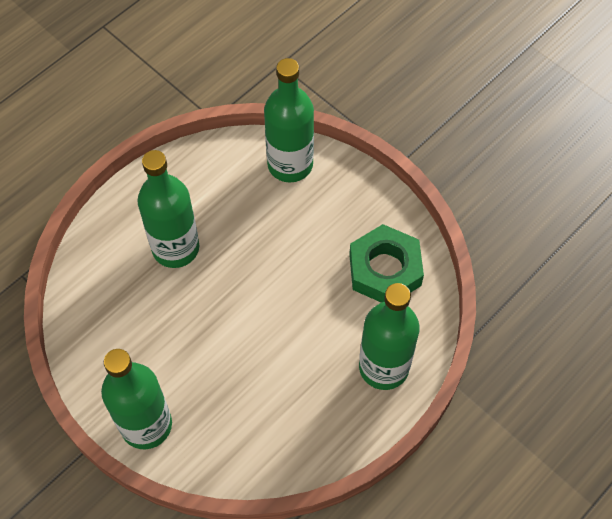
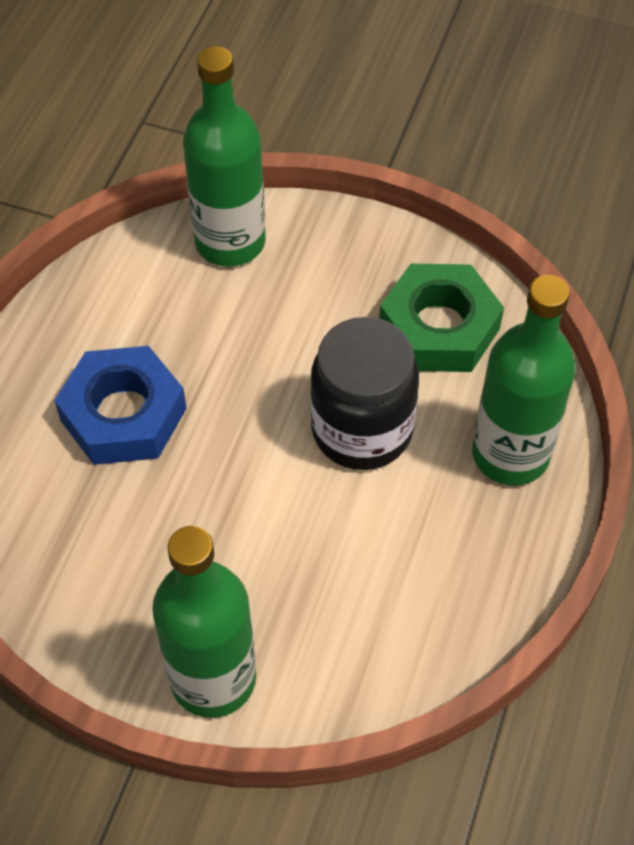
camera: 25 degrees left, 5 degrees down
green bottle [137,150,199,268] -> blue nut [54,346,187,465]
none -> black jar [310,317,419,470]

